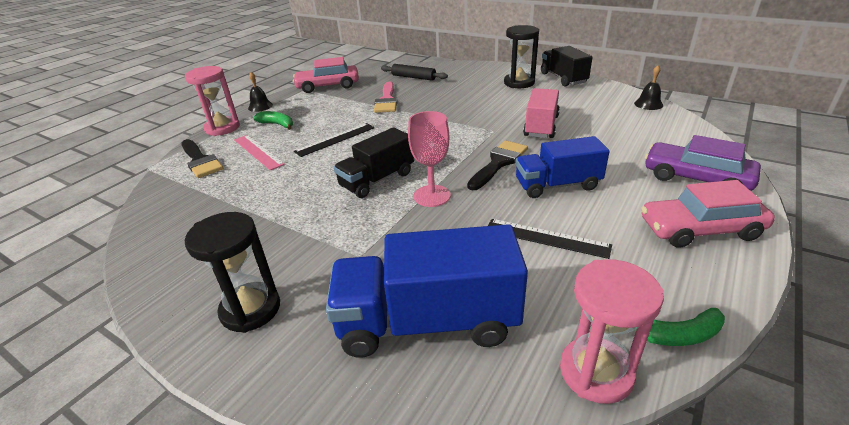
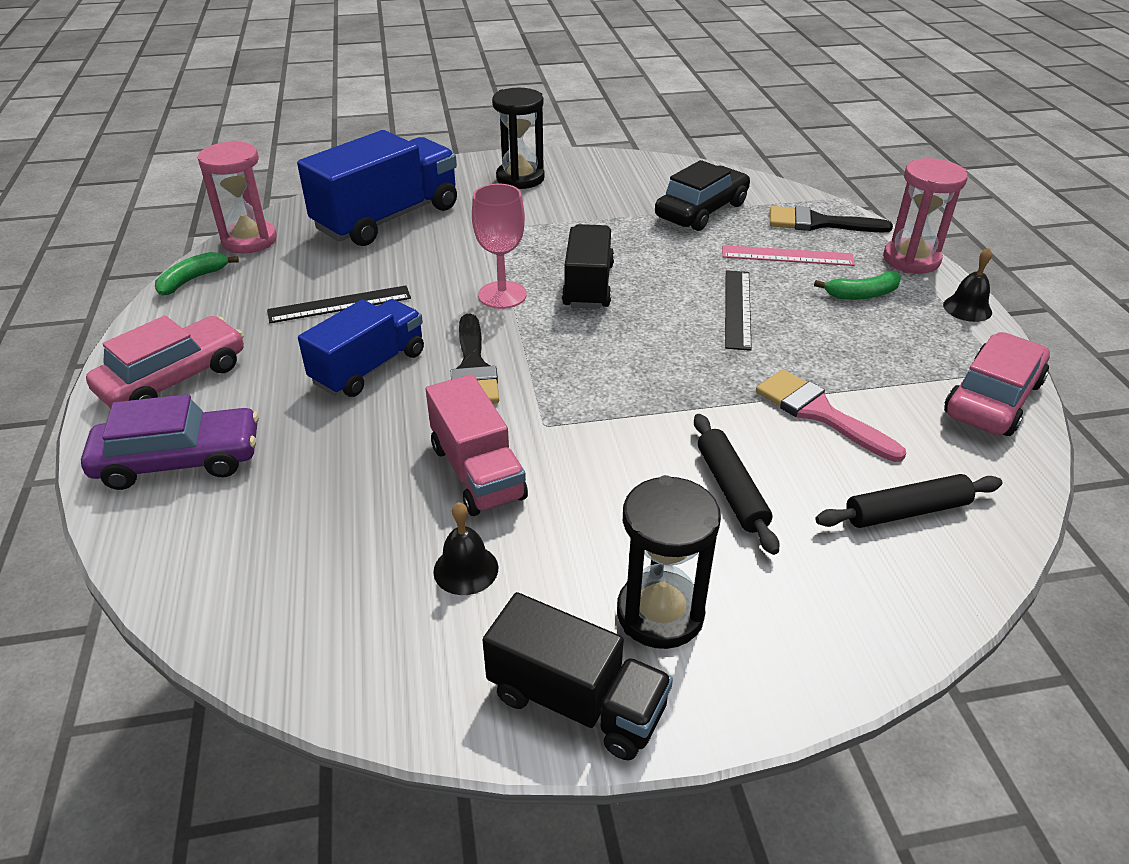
camera: 135 degrees right, 5 degrees up
black bell [634,66,663,110] -> black bell moved to [433,502,498,595]
none -> black car [655,160,750,231]
none -> black rolling pin [694,414,779,555]

